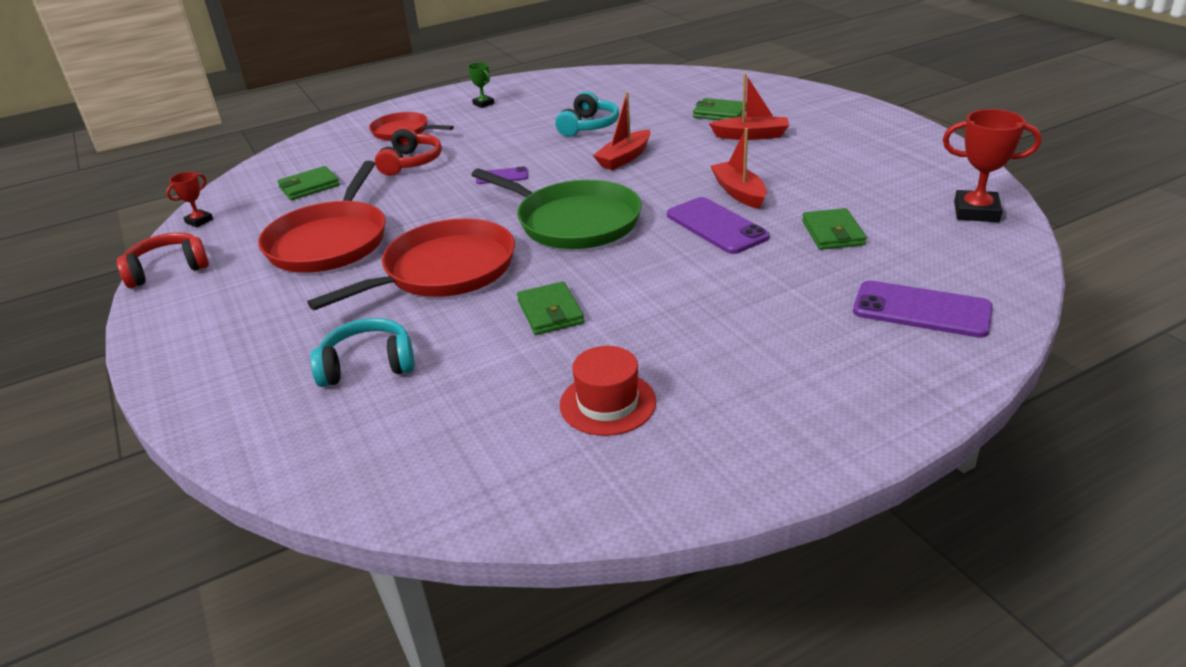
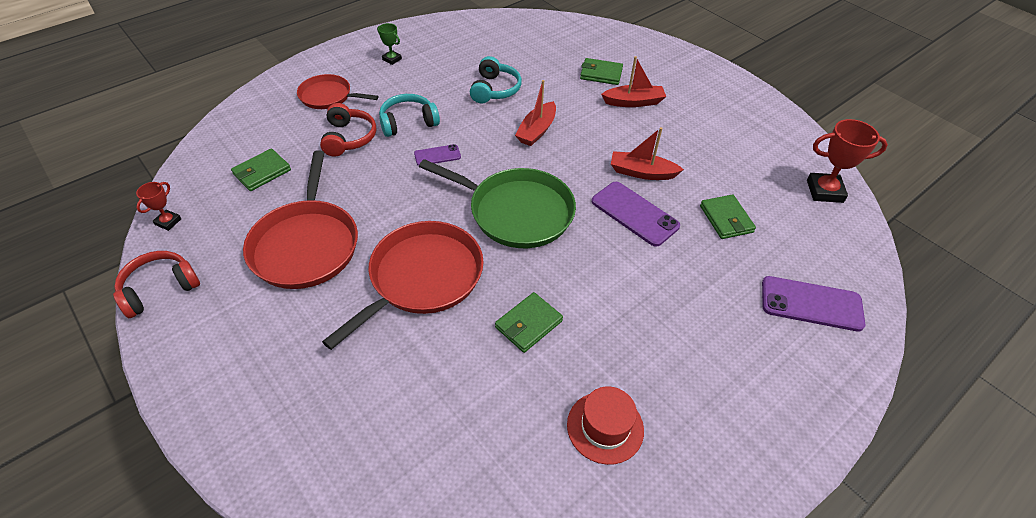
camera: 15 degrees left, 15 degrees up
turquoise headphones [310,318,415,387] -> turquoise headphones moved to [379,94,440,137]
green wallet [517,281,584,335] -> green wallet turned 75 degrees clockwise [495,292,563,353]
red boat [710,128,767,209] -> red boat turned 45 degrees counterclockwise [611,127,684,180]

